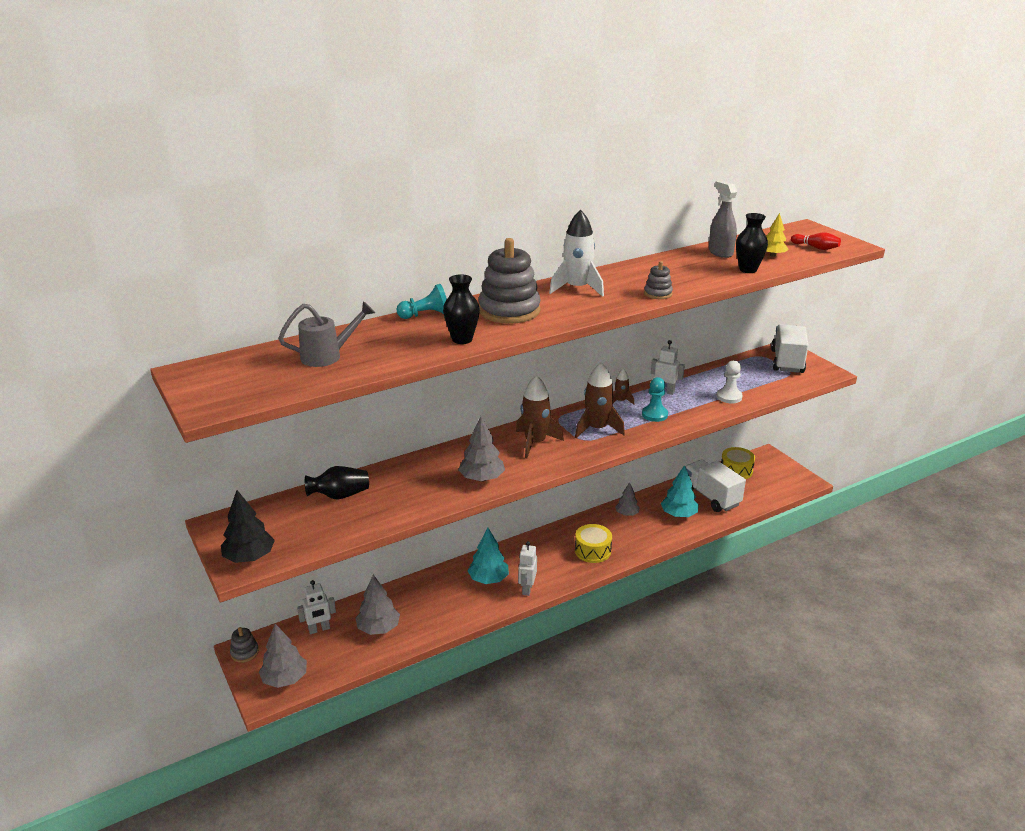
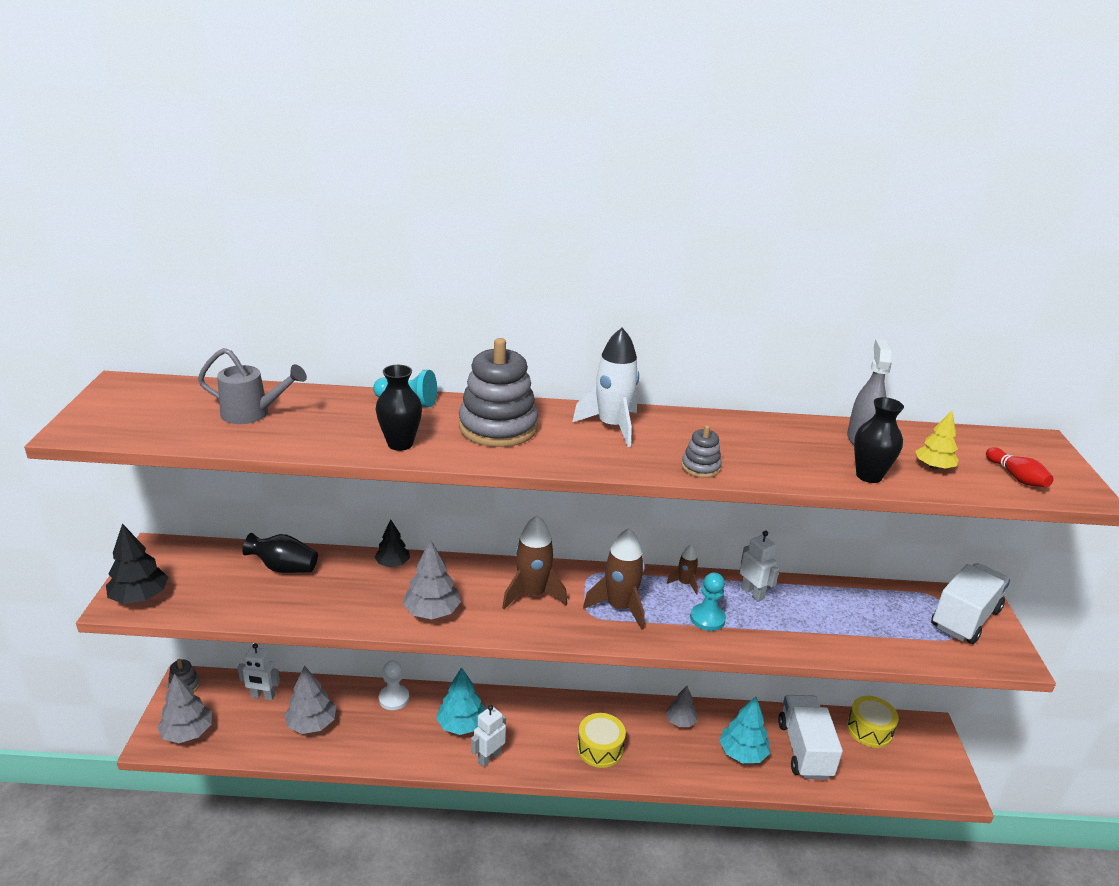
camera: 30 degrees right, 0 degrees up
white pawn [717,360,743,404] -> white pawn moved to [379,660,409,710]
none -> black tree [375,520,410,567]

